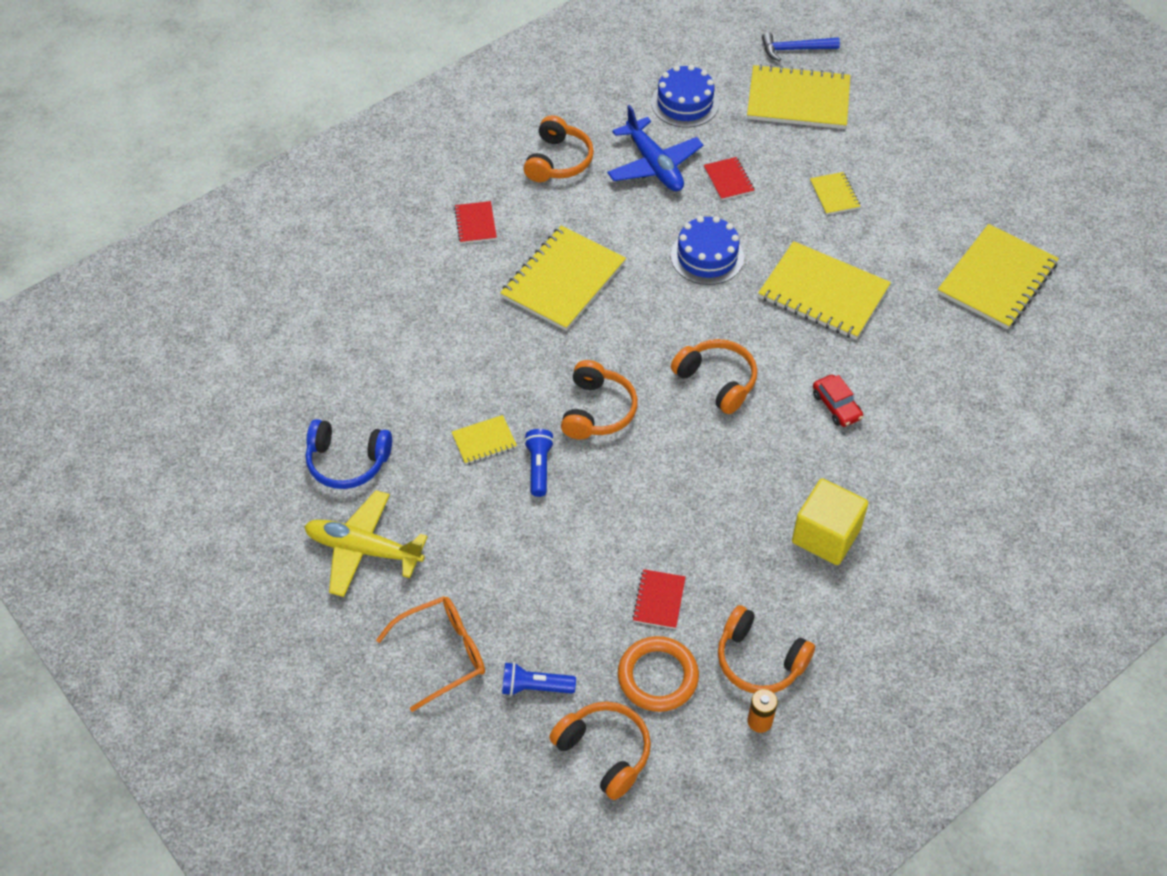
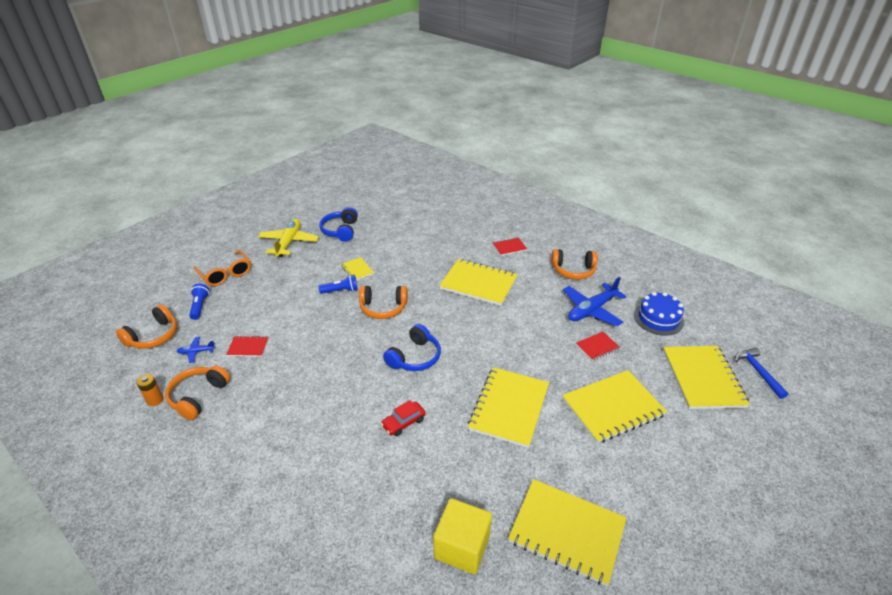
camera: 80 degrees right, 15 degrees down
orange ring [618,636,699,712] -> blue plane [177,337,215,363]
blue cake [671,216,744,285] -> none
orange headphones [671,339,757,414] -> blue headphones [383,324,441,371]
yellow cube [792,478,868,565] -> yellow cube moved to [433,498,492,574]
yellow notebook [810,172,860,215] -> yellow notebook [562,370,667,444], size x2.11

